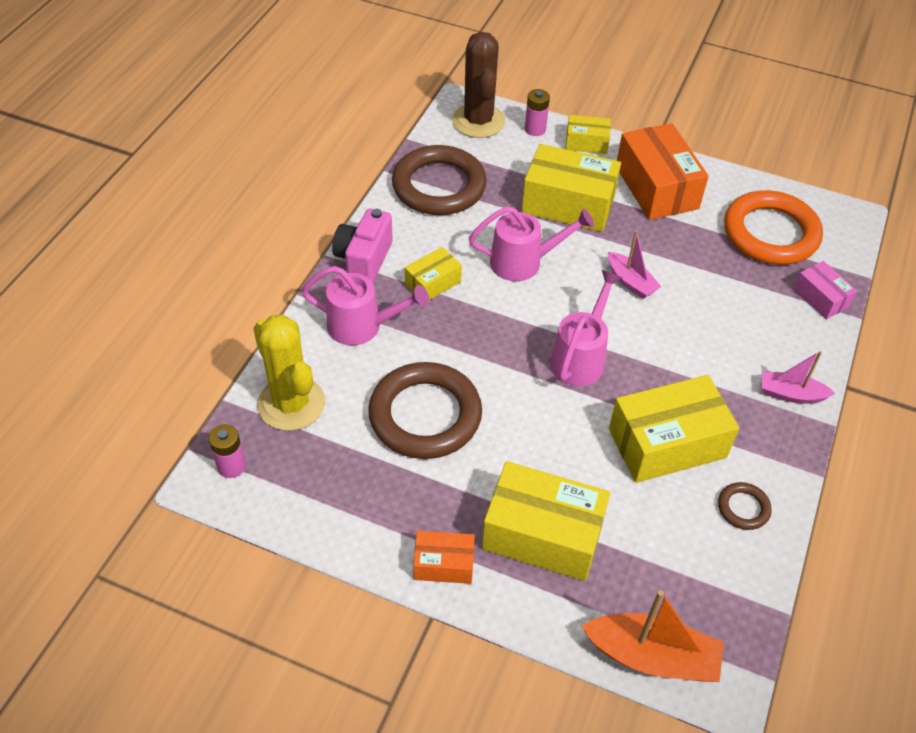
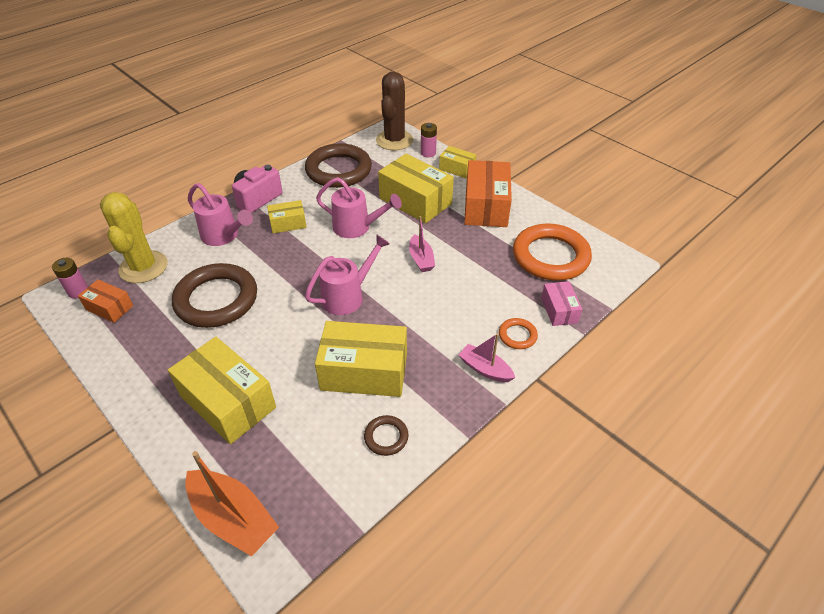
camera: 25 degrees right, 5 degrees down
orange box [413,531,475,584] -> orange box moved to [78,279,133,323]
none -> orange ring [499,318,538,349]

